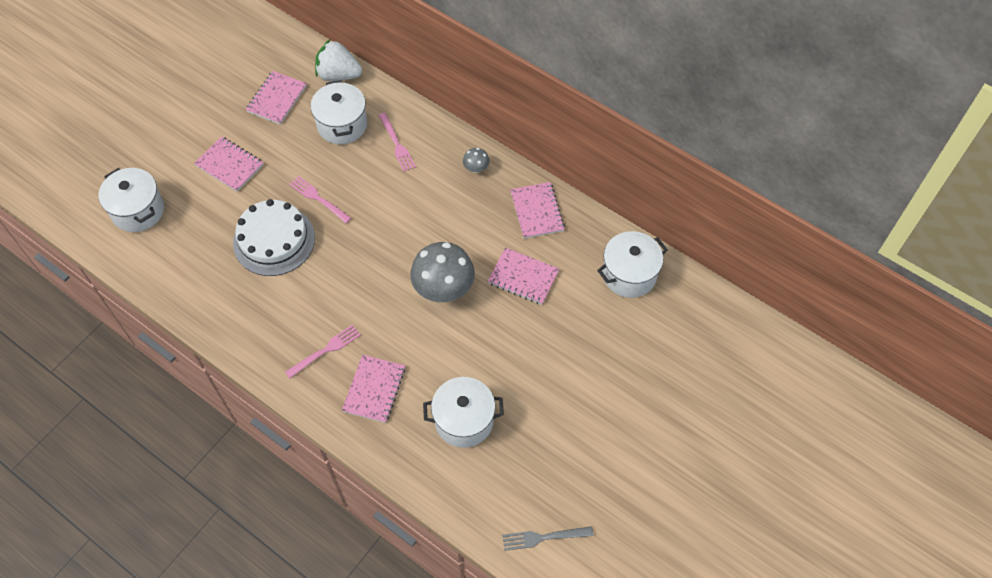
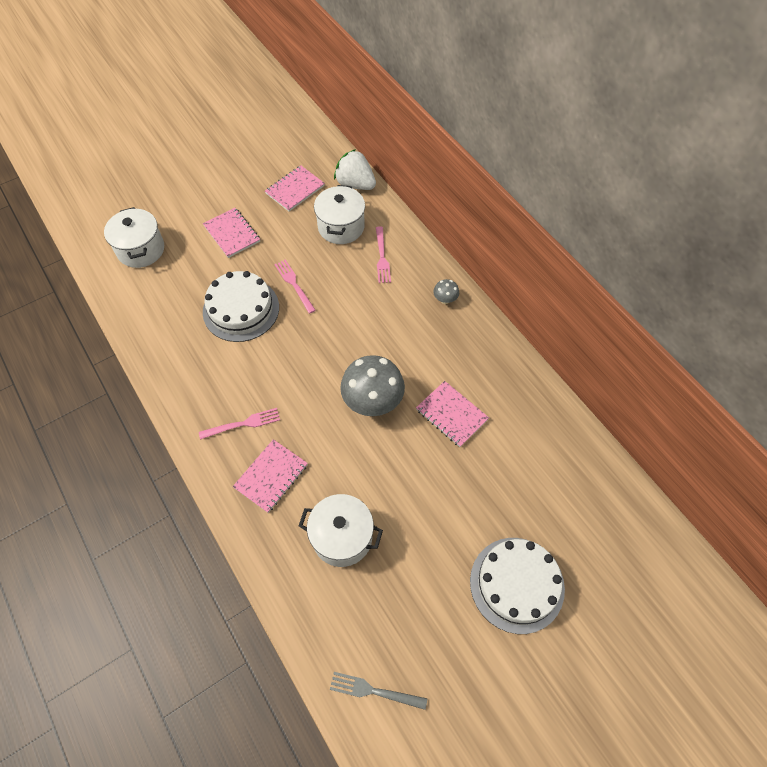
camera: 20 degrees right, 0 degrees up
pink notebook [510,182,565,239] -> none
white pot [597,231,668,298] -> none
none -> white cake [470,538,565,634]

